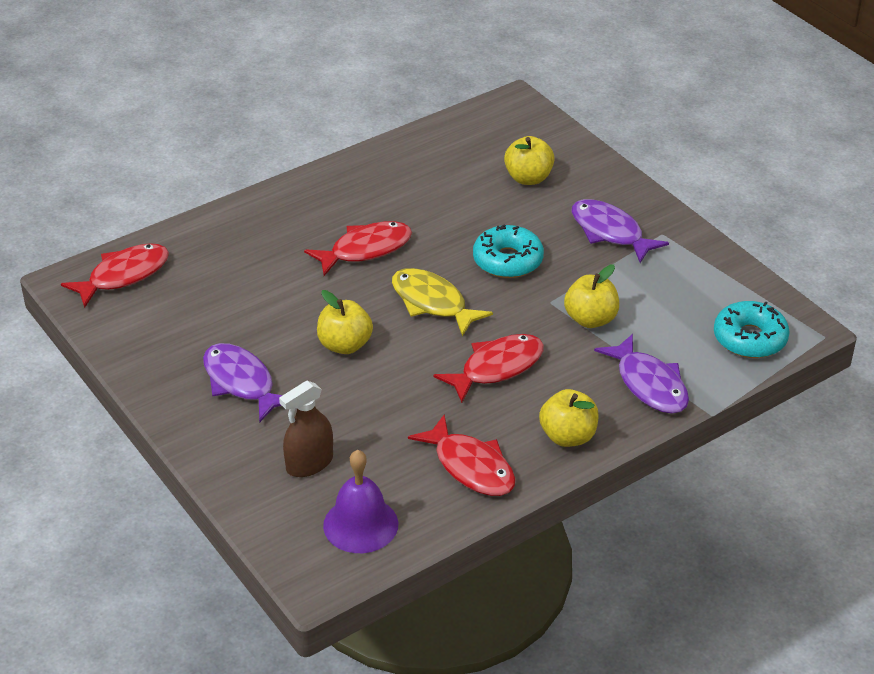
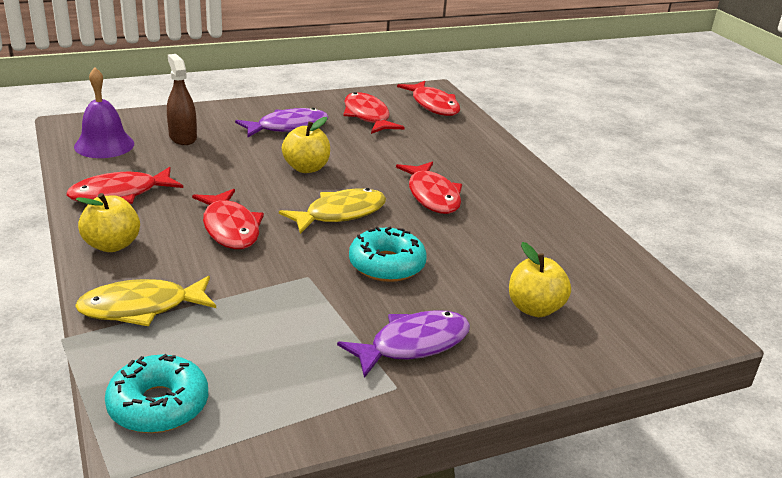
camera: 100 degrees right, 10 degrees down
yellow apple [564,265,619,328] -> none
purple fish [594,334,689,414] -> yellow fish [75,276,216,326]
none -> red fish [343,92,405,134]

